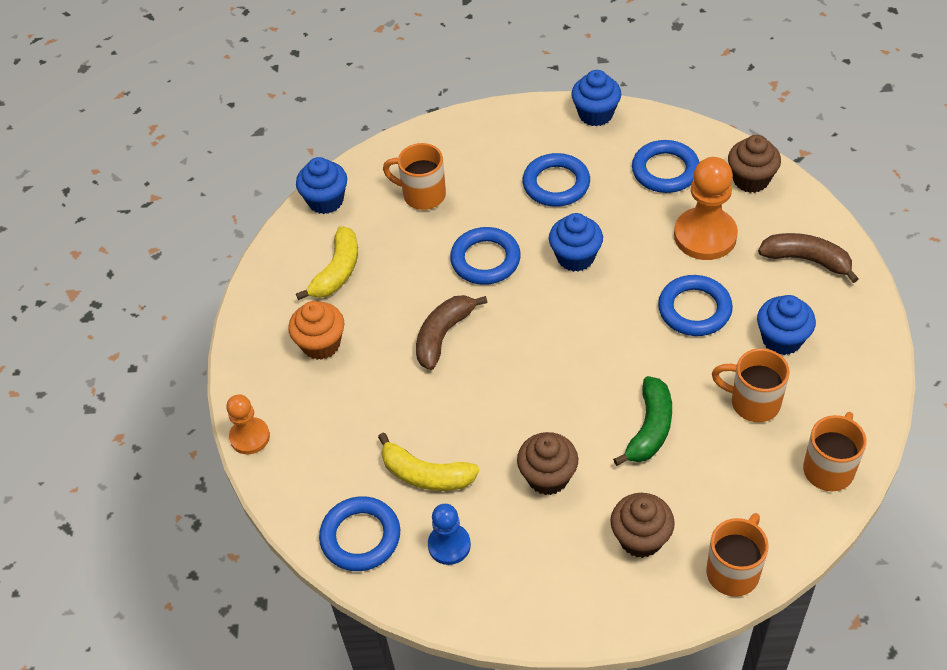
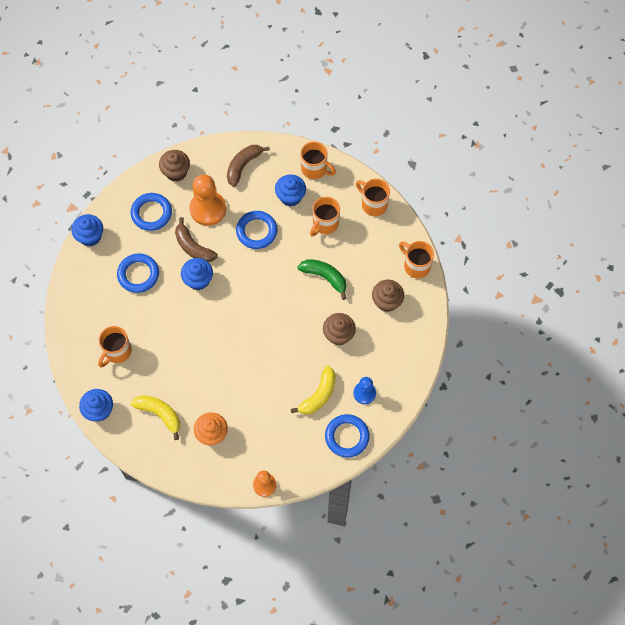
camera: 80 degrees left, 15 degrees up
brown banana [416,295,488,370] -> brown banana moved to [175,217,218,262]
blue ring [450,227,521,285] -> none
none -> orange mug [300,142,336,179]

